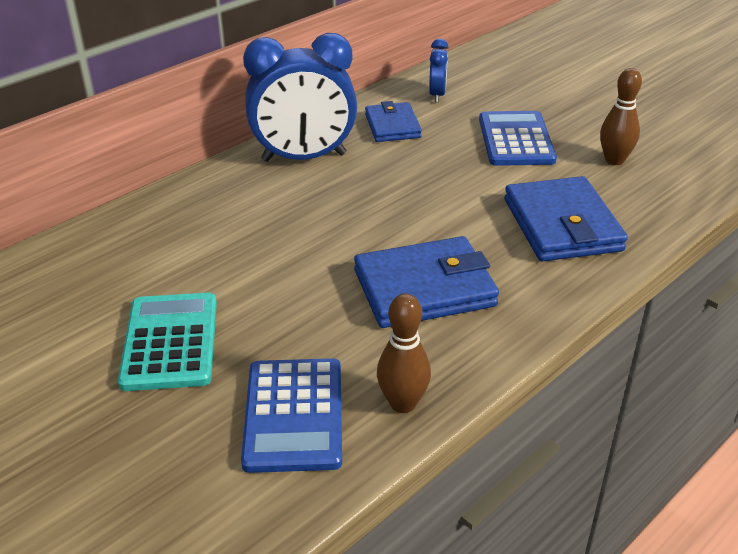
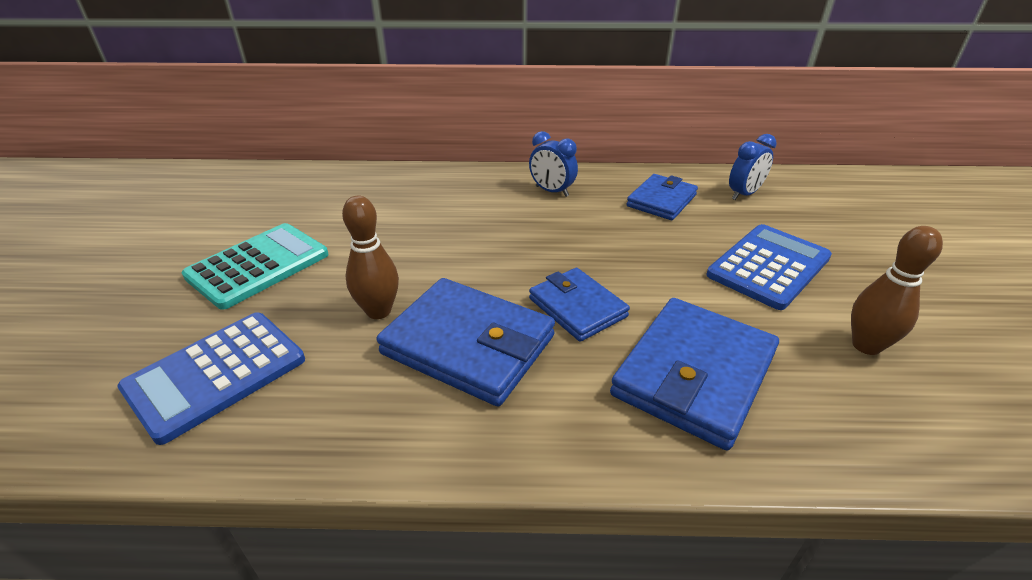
camera: 45 degrees right, 0 degrees up
blue clock [243,33,357,162] -> blue clock [529,131,578,197], size x0.47
brown bowling pin [377,294,431,413] -> brown bowling pin moved to [342,195,399,319]
none -> blue wallet [529,268,630,342]

